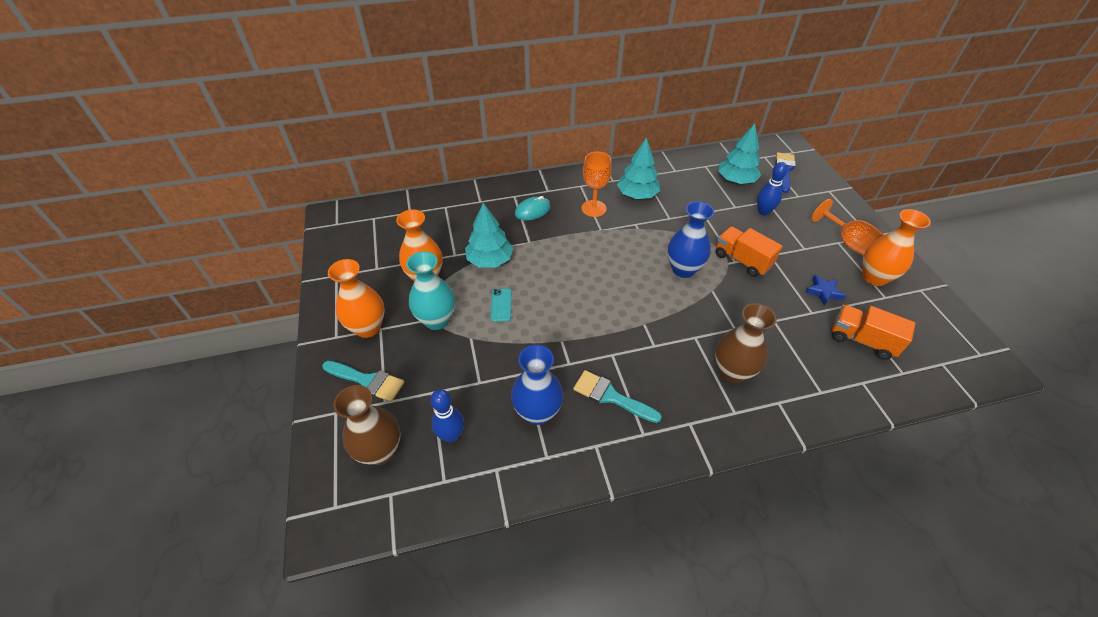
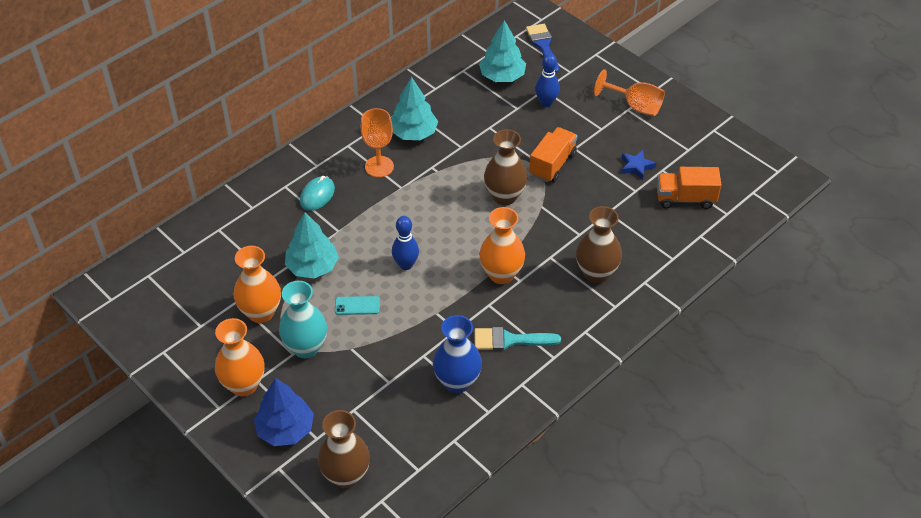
camera: 30 degrees left, 0 degrees up
turquoise brush [322,361,404,402] -> blue tree [254,378,314,446]
blue bowling pin [430,389,464,442] -> blue bowling pin moved to [392,216,419,270]
turquoise phone [491,289,512,322] -> turquoise phone turned 60 degrees counterclockwise [335,296,380,315]
blue vase [668,201,714,278] -> brown vase [484,129,527,205]
orange truck [716,226,783,277] -> orange truck turned 105 degrees clockwise [529,127,577,182]
orange vase [862,209,931,286] -> orange vase moved to [479,207,525,284]

